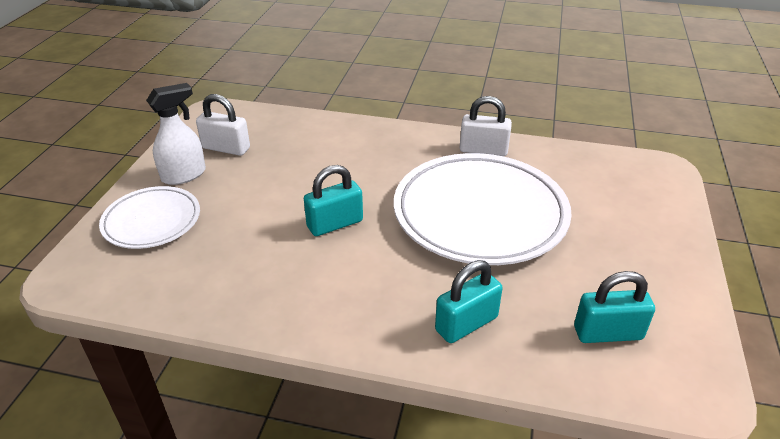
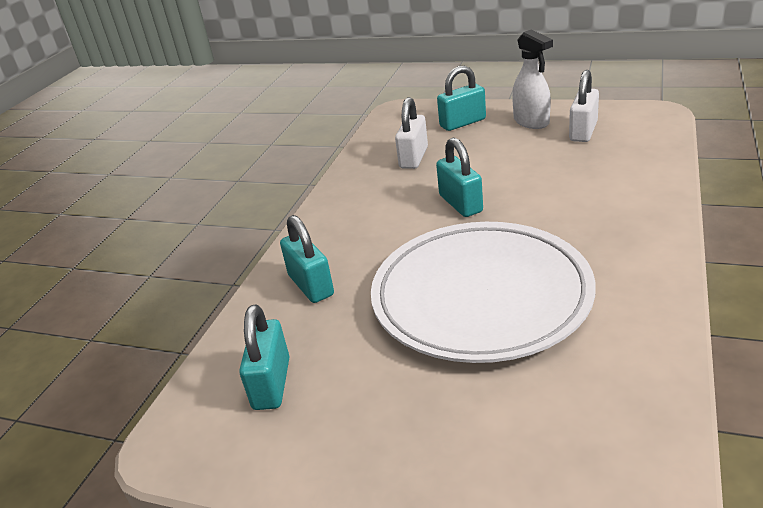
camera: 100 degrees right, 5 degrees down
white plate [99,186,200,249] -> turquoise padlock [437,66,486,131]
white padlock [460,96,512,156] -> white padlock moved to [395,97,428,169]

